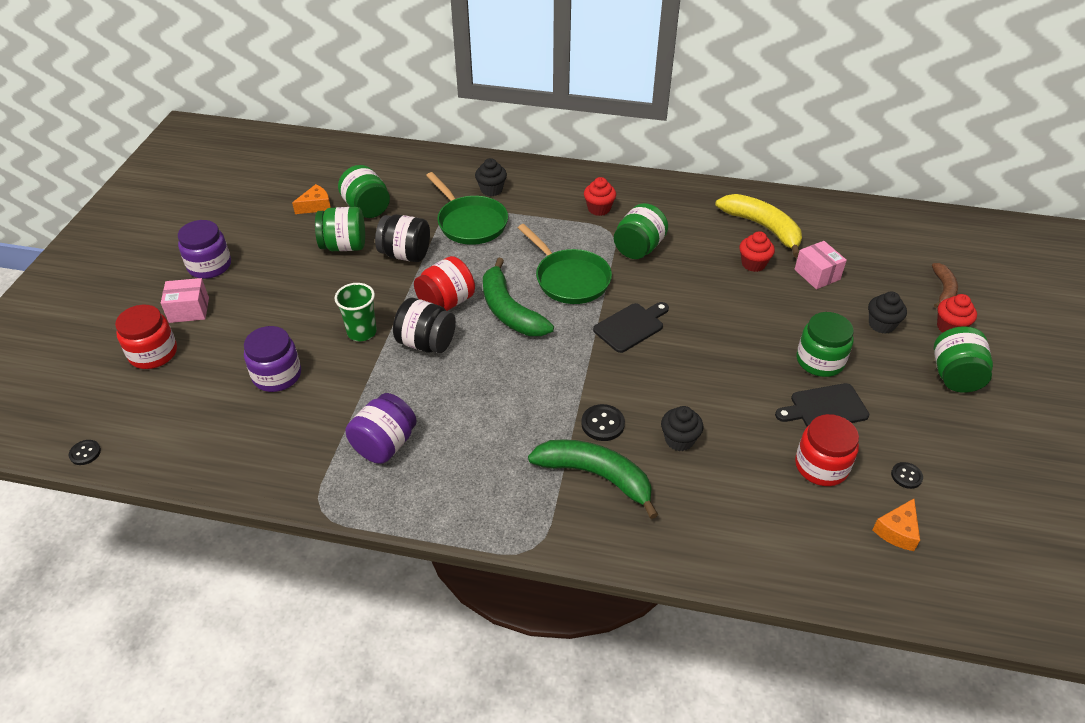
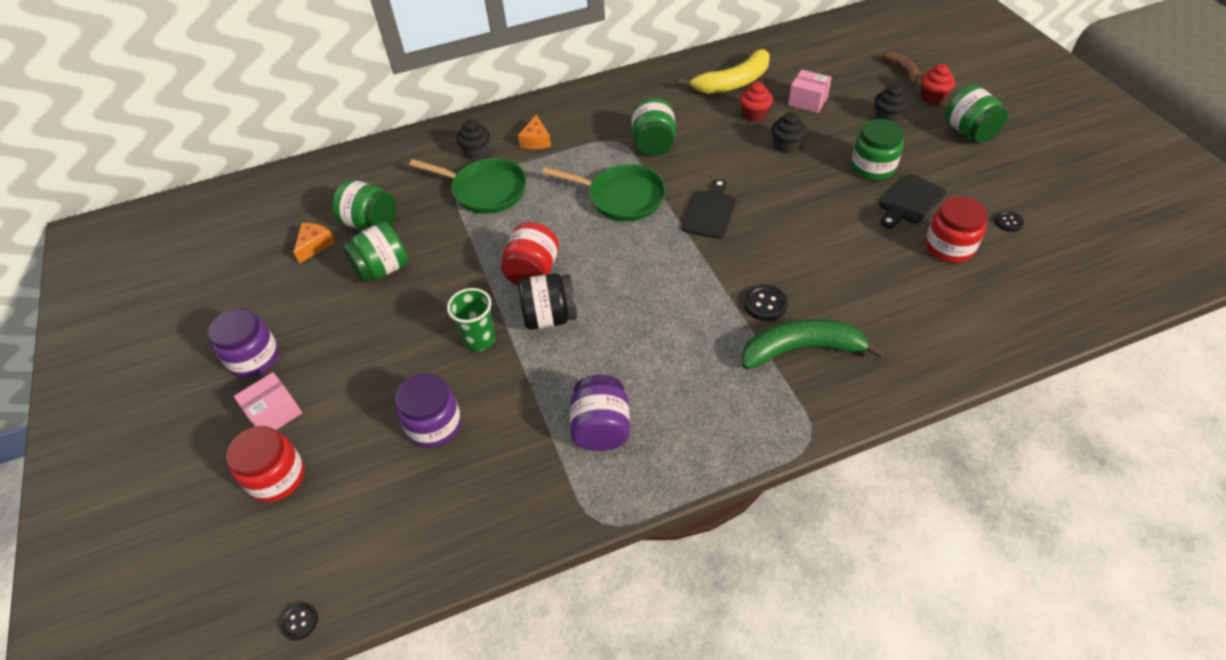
camera: 30 degrees left, 5 degrees up
black jar [375,214,430,262] -> none
green banana [483,257,554,336] -> none
red cupcake [584,177,616,216] -> none
black cupcake [661,406,703,451] -> black cupcake moved to [771,112,807,154]
yellow banana [716,194,802,257] -> yellow banana turned 135 degrees clockwise [679,49,770,94]
orange cheese [872,499,920,551] -> orange cheese moved to [518,115,551,149]

